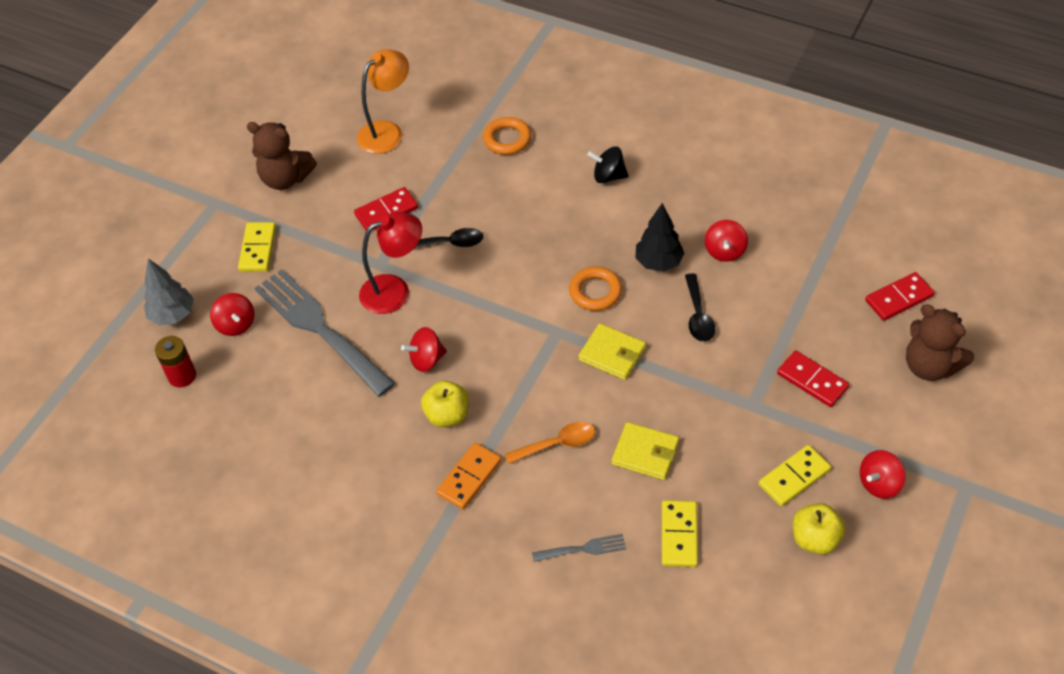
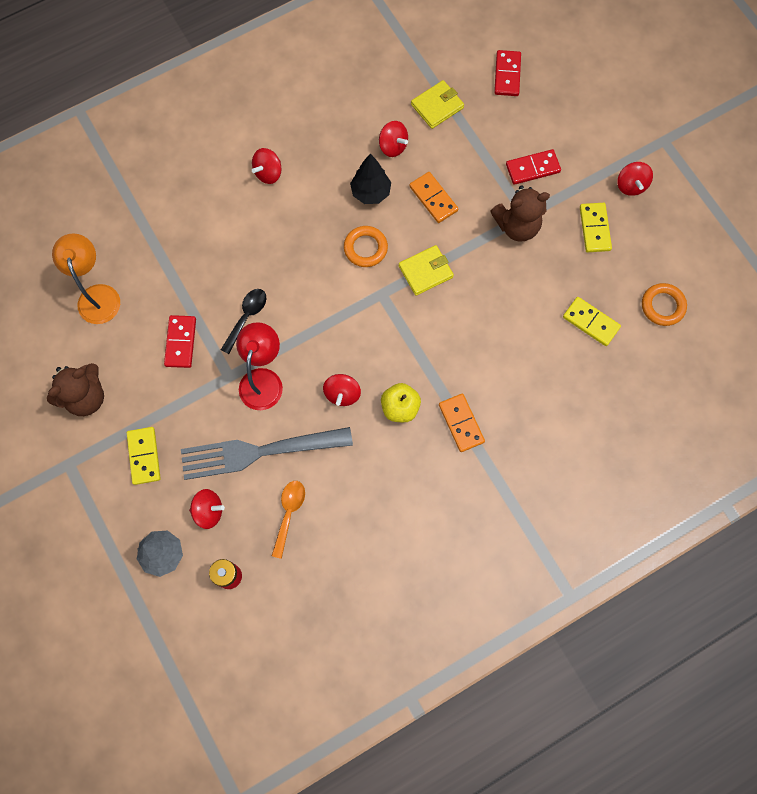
camera: 60 degrees left, 20 degrees up
yellow domino [238,222,276,272] -> yellow domino turned 45 degrees clockwise [127,427,161,485]
orange ring [483,117,531,155] -> orange ring moved to [642,283,687,326]
orange spoon [505,422,595,464] -> orange spoon moved to [272,481,305,559]
grey fork [532,534,626,562] -> none
black spinning top [588,146,628,183] -> red spinning top [252,148,281,184]
yellow wallet [612,422,679,480] -> yellow wallet moved to [411,80,464,129]
black spoon [685,273,715,342] -> orange domino [409,172,458,223]
yellow apple [793,503,845,554] -> none
brown teddy bear [906,304,974,381] -> brown teddy bear moved to [490,185,550,242]

